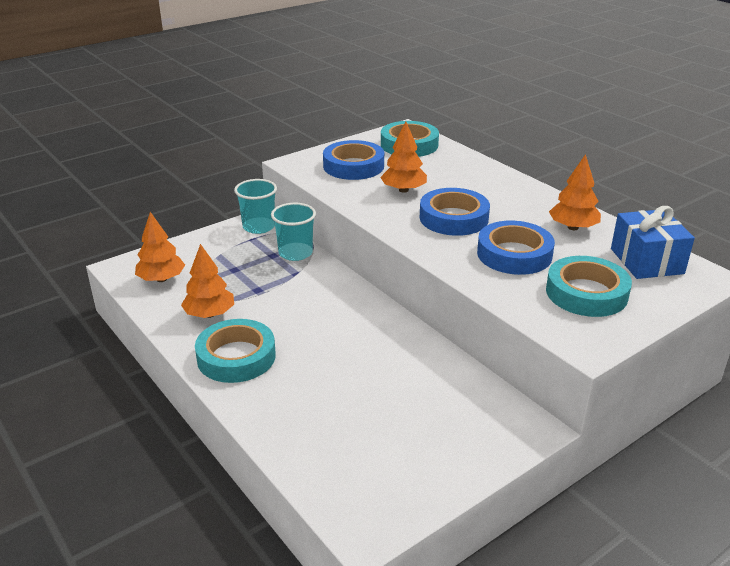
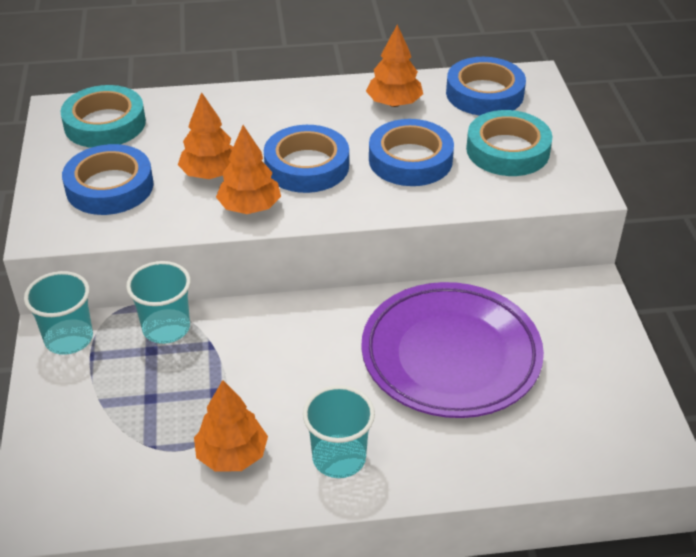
camera: 60 degrees left, 10 degrees up
orange tree [135,212,185,282] -> orange tree moved to [216,125,281,214]
turquoise tape [195,319,276,383] -> turquoise cup [303,385,375,478]
blue gift [611,206,695,279] -> blue tape [446,57,526,116]
none -> purple plate [361,282,544,418]

